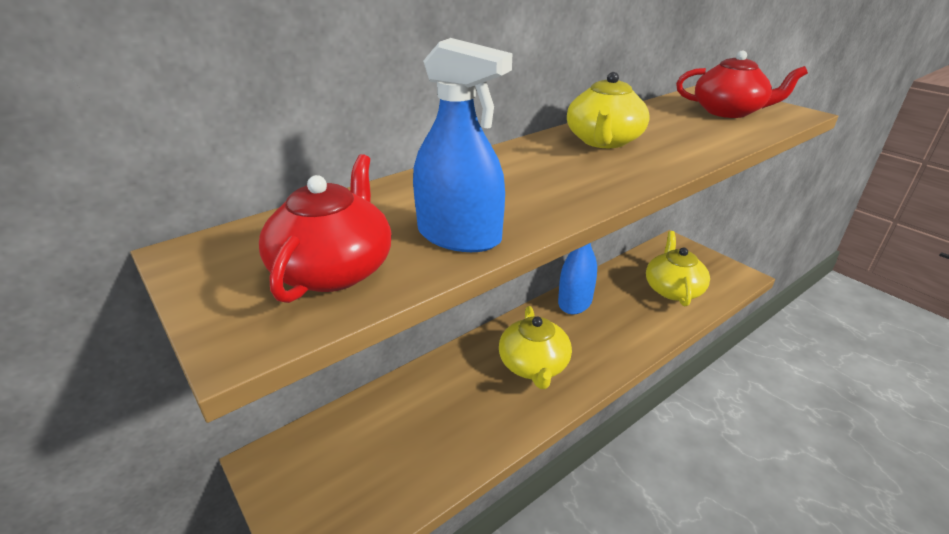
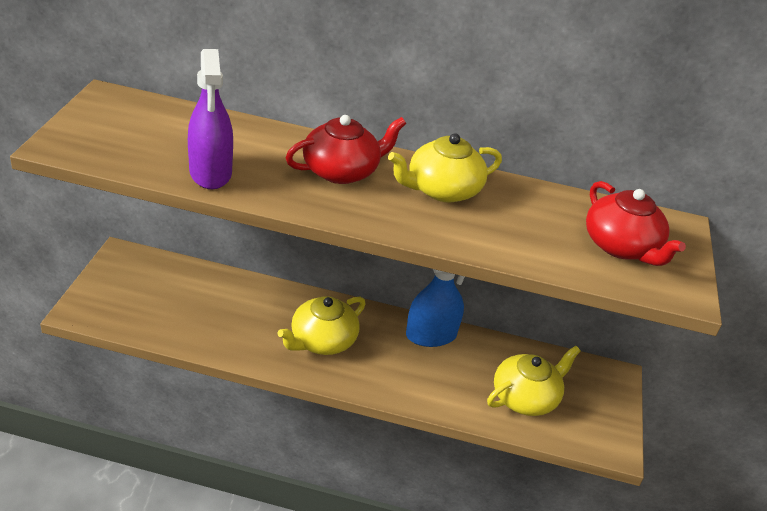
camera: 45 degrees right, 5 degrees up
red teapot [259,154,391,303] -> red teapot moved to [285,115,406,184]
blue spray bottle [413,38,512,252] -> purple spray bottle [188,49,233,189]

